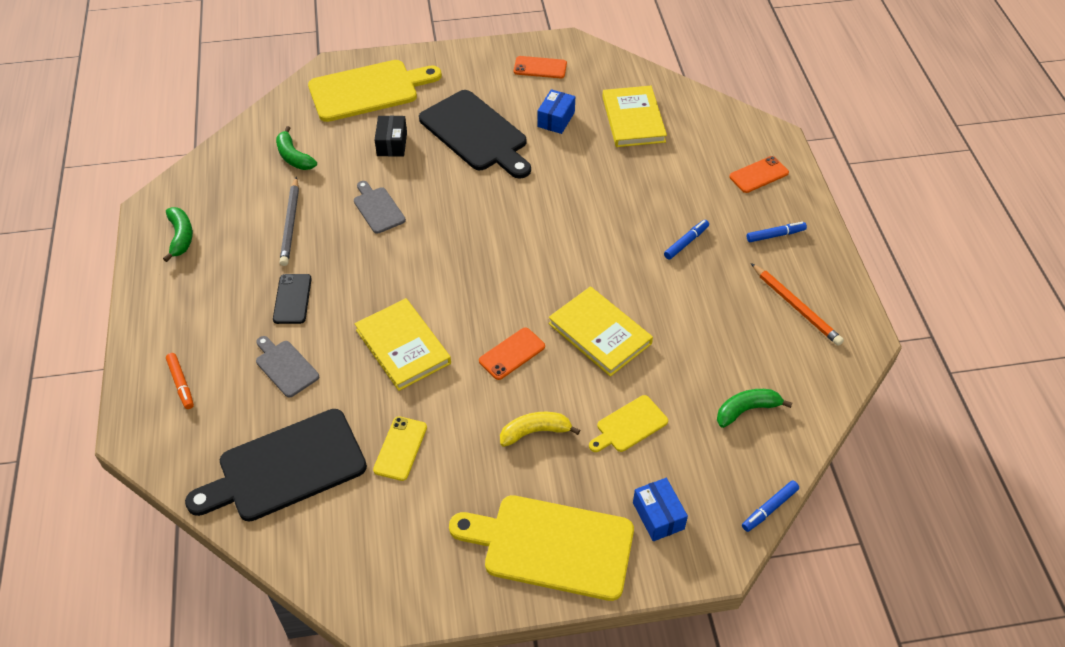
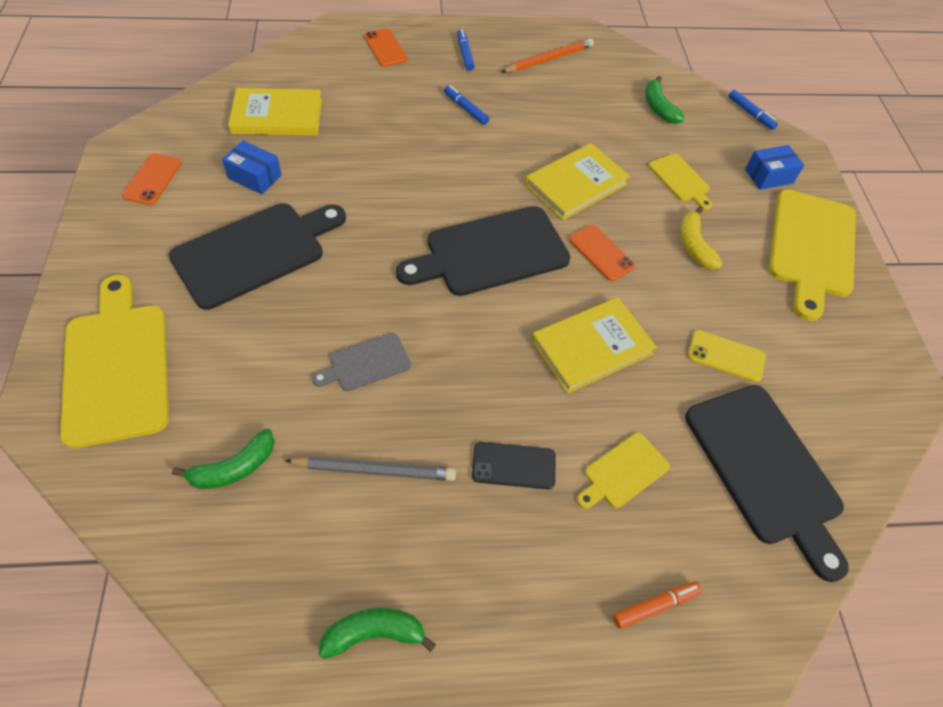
camera: 90 degrees left, 5 degrees up
grey cutting board [256,336,319,397] -> yellow cutting board [577,433,670,509]
black box [375,116,407,156] -> none
none -> black cutting board [396,206,570,296]

